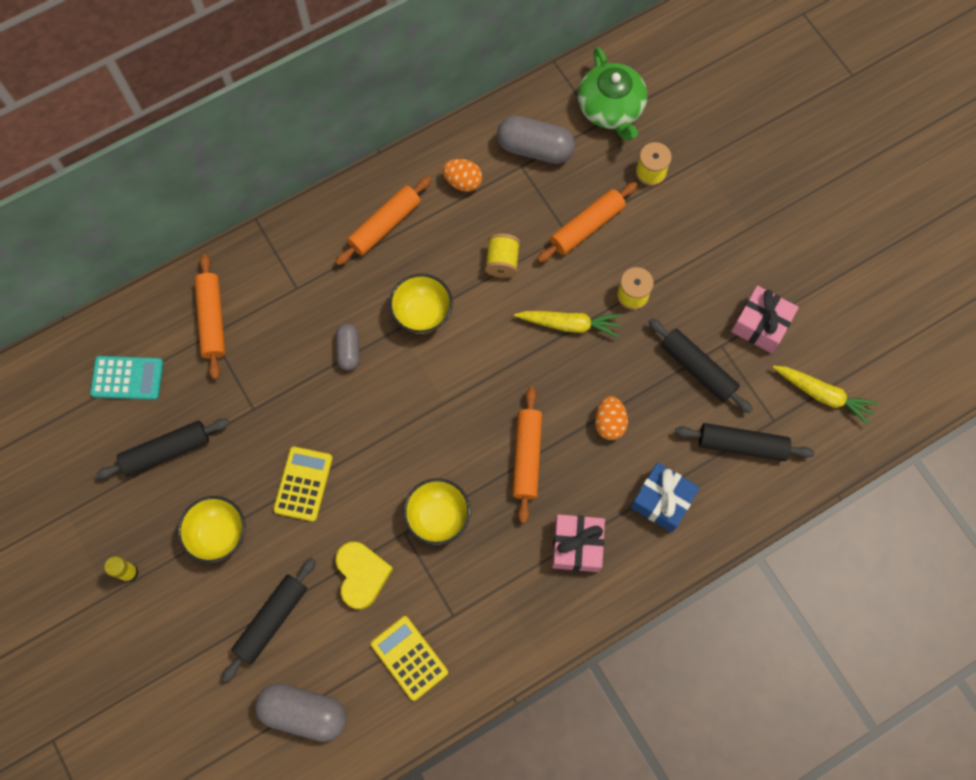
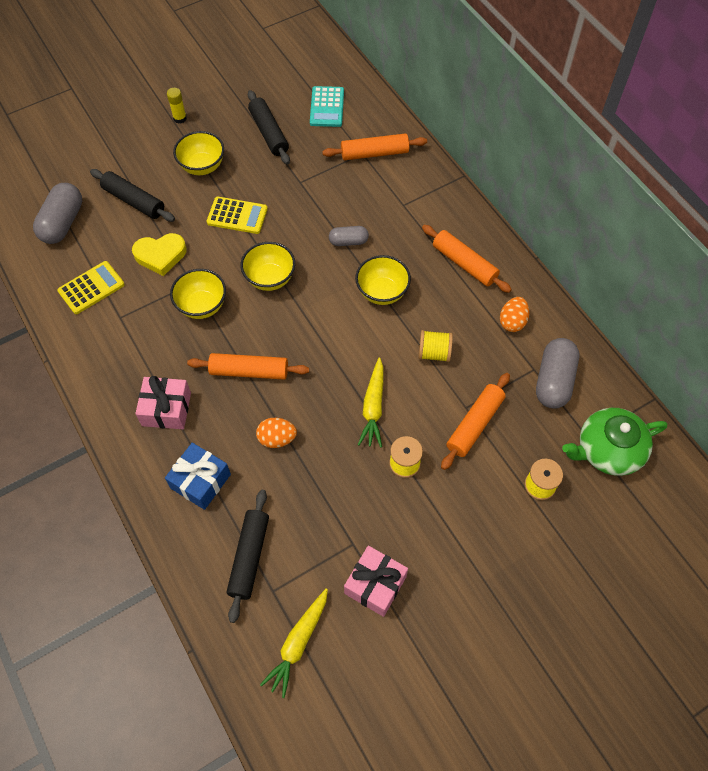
camera: 90 degrees right, 10 degrees down
orange rolling pin [537,182,638,262] -> orange rolling pin turned 75 degrees clockwise [441,373,510,470]
black rolling pin [648,318,753,413] -> none
none -> yellow bowl [240,242,295,291]

